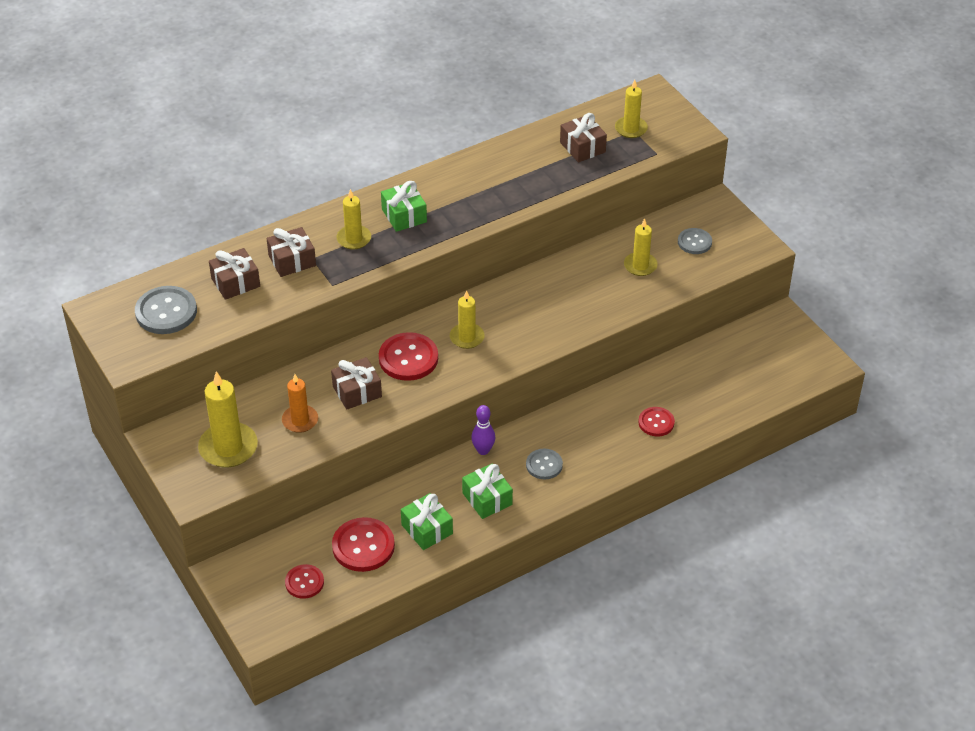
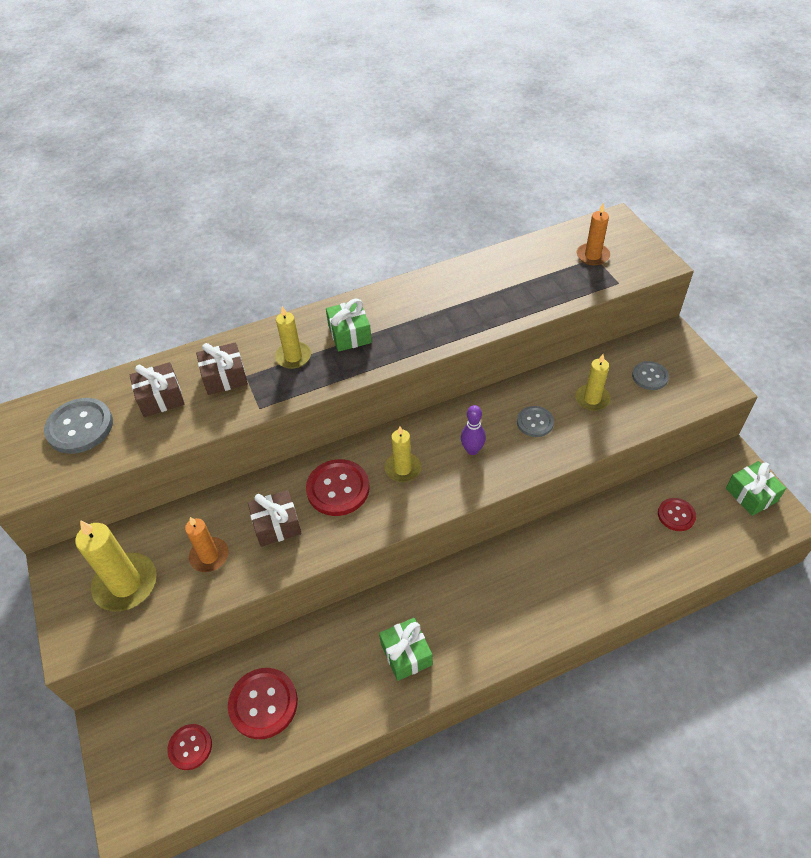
camera: 10 degrees right, 5 degrees up
green gift [401,493,453,550] -> green gift moved to [726,461,786,516]
purple bowling pin [471,405,495,455] -> purple bowling pin moved to [461,405,486,455]
grey button [526,449,563,479] -> grey button moved to [517,406,554,437]
brown gift [560,113,607,162] -> none
yellow candle [615,80,648,138] -> orange candle [577,204,610,265]
red button [638,407,675,436] -> red button moved to [658,498,696,531]

